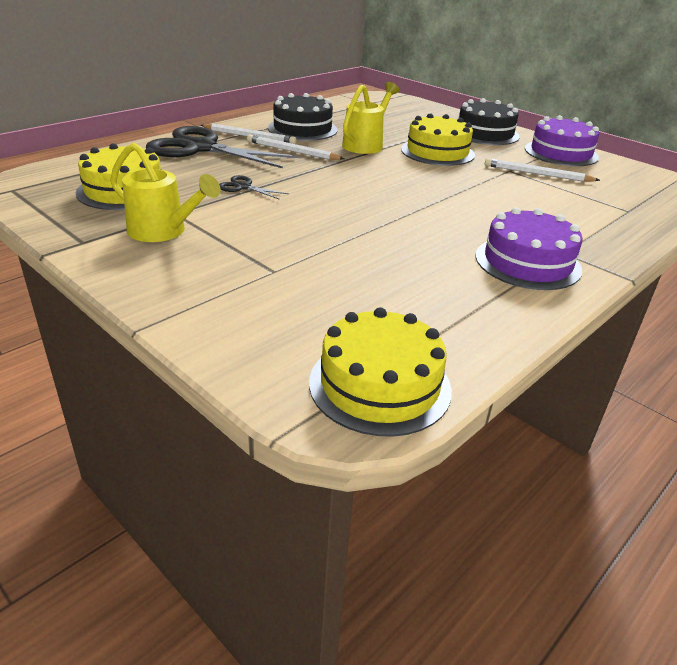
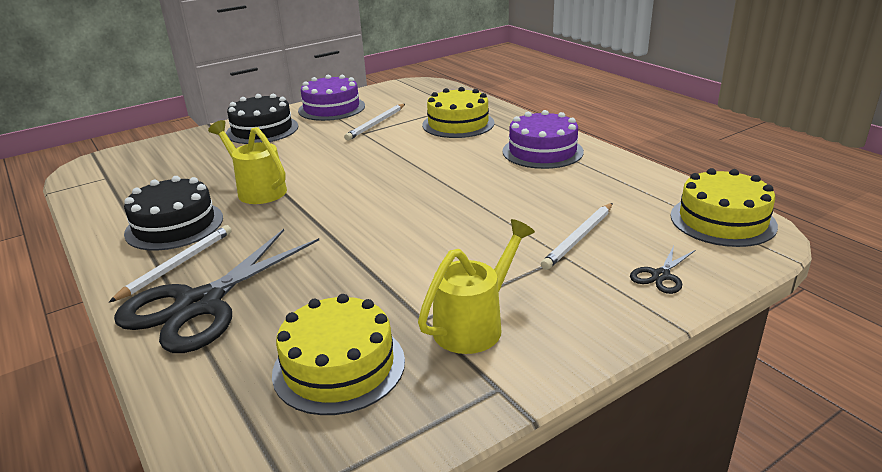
camera: 75 degrees left, 5 degrees down
black scissors [219,175,289,199] -> black scissors moved to [630,245,695,294]
white pencil [247,135,344,160] -> white pencil moved to [541,203,613,270]
yellow cake [401,113,475,166] -> yellow cake moved to [422,87,495,138]

